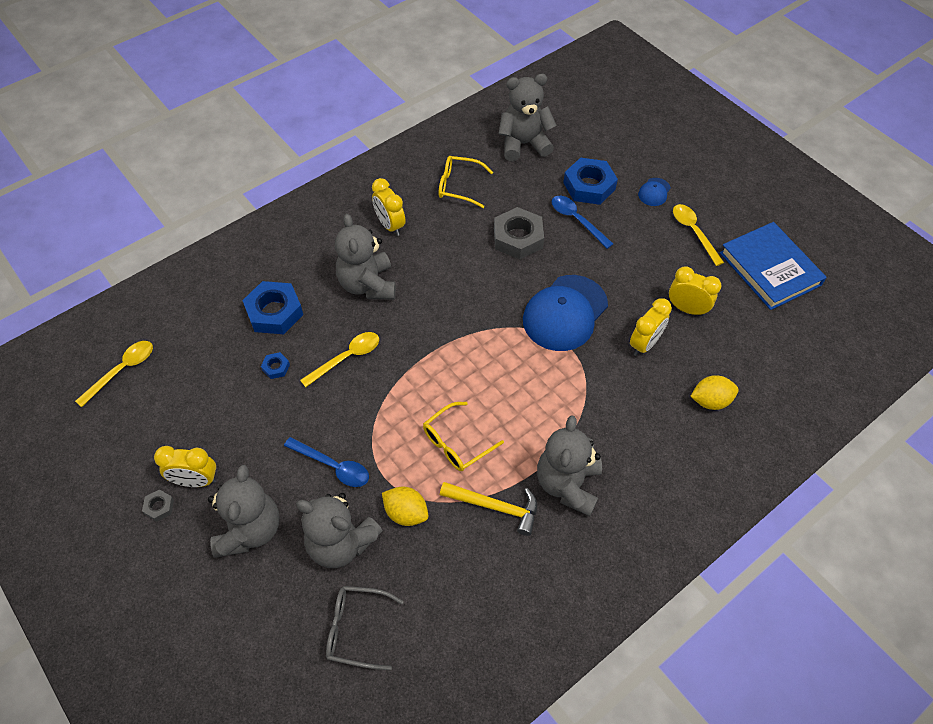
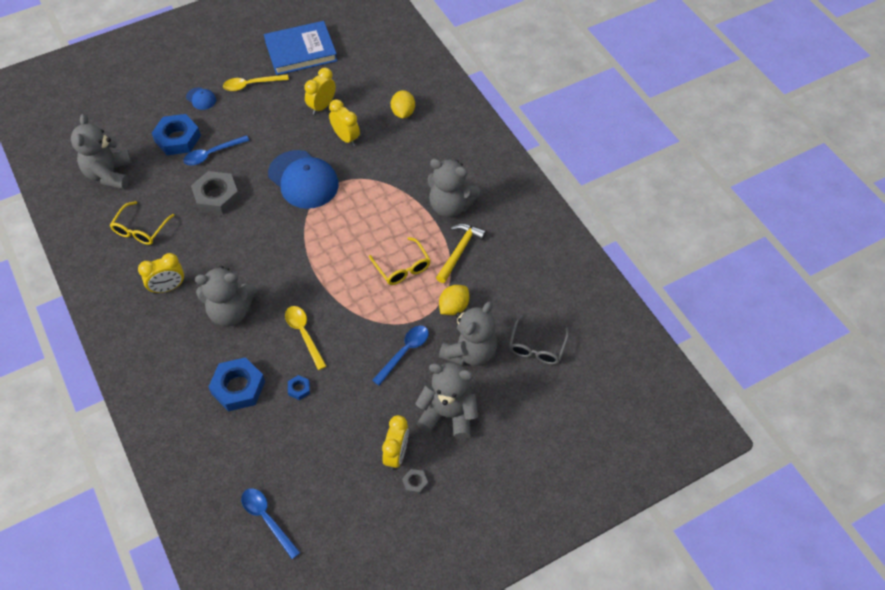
camera: 80 degrees left, 0 degrees up
yellow spoon [75,341,153,407] -> blue spoon [241,488,301,559]

